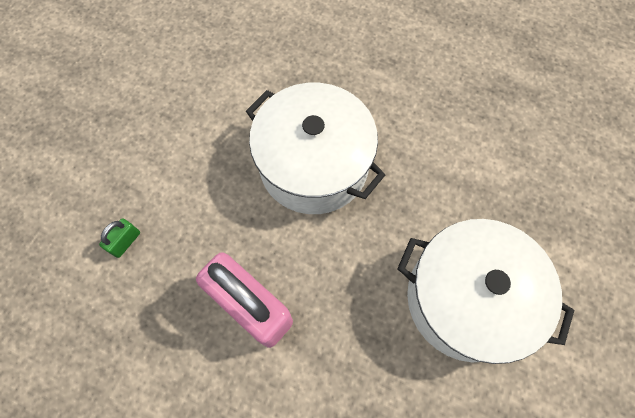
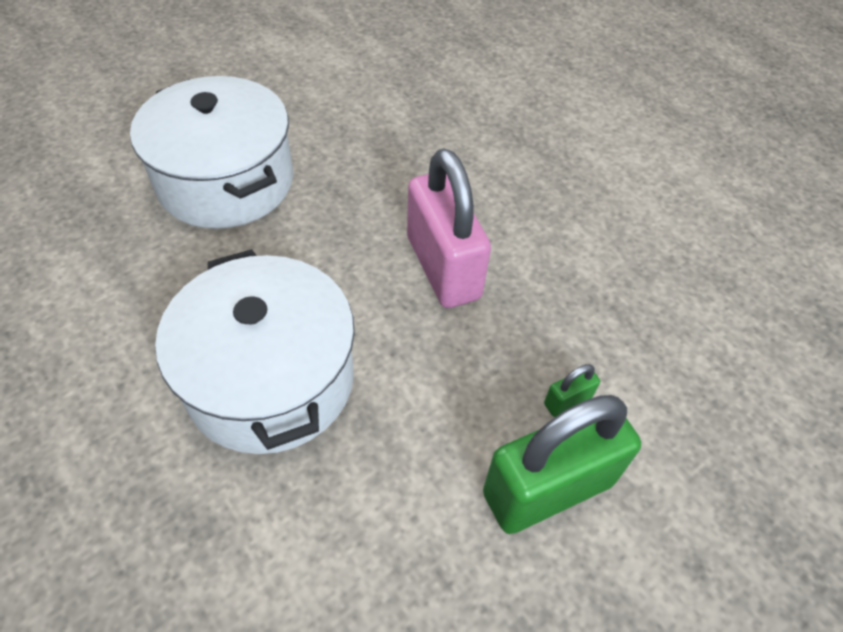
camera: 155 degrees left, 15 degrees down
none -> green padlock [483,395,641,534]

